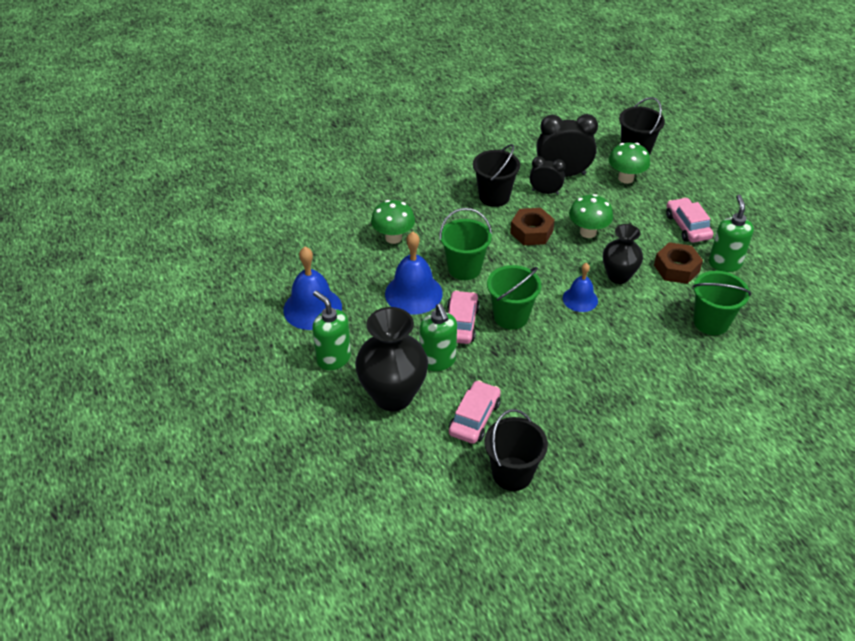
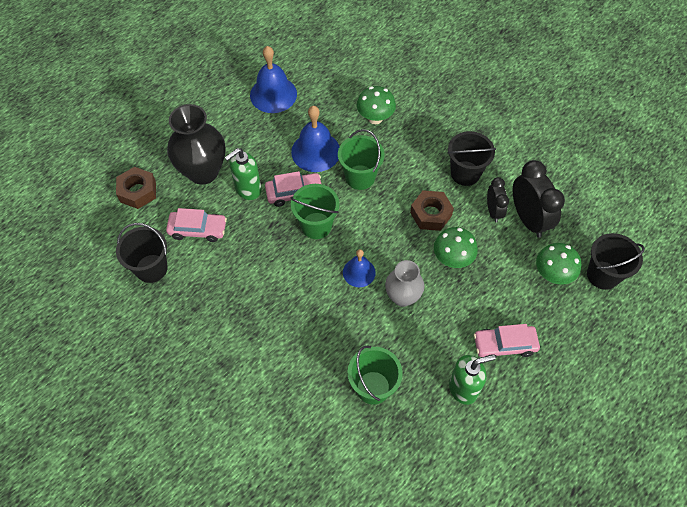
camera: 70 degrees right, 15 degrees up
green soap dispenser [312,291,351,370] -> none
black vase [603,224,643,284] -> grey vase [385,260,424,307]
brown nut [654,242,703,284] -> brown nut moved to [116,167,156,209]
pink car [666,197,713,243] -> pink car turned 150 degrees counterclockwise [474,324,540,358]

